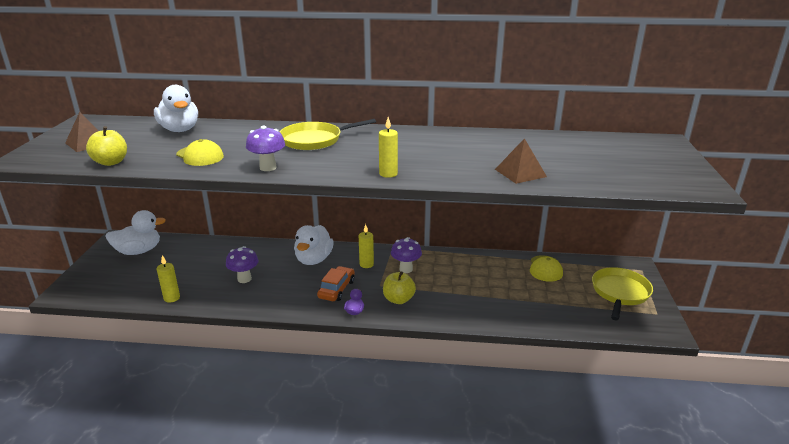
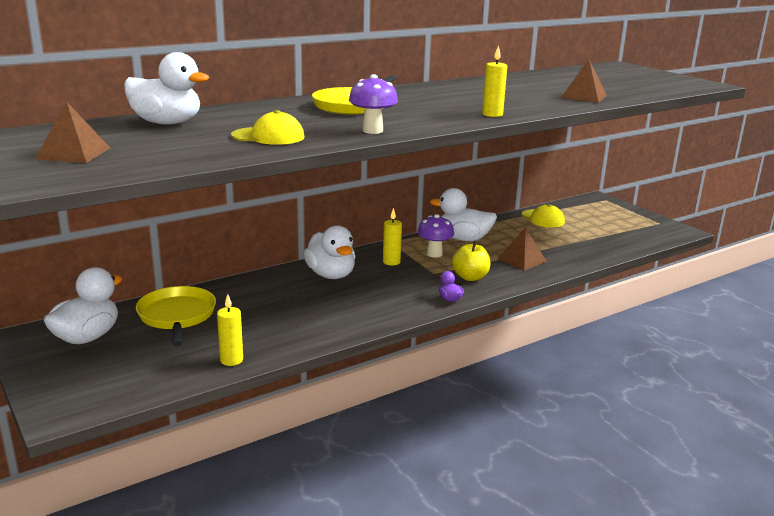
camera: 40 degrees left, 5 degrees down
yellow apple [86,126,127,166] -> none
purple mushroom [226,246,259,283] -> none
orange car [317,266,355,301] -> none
yellow pan [592,267,653,320] -> yellow pan moved to [136,286,216,346]
none -> white duck [430,188,497,241]
none -> brown pyramid [497,228,547,270]

